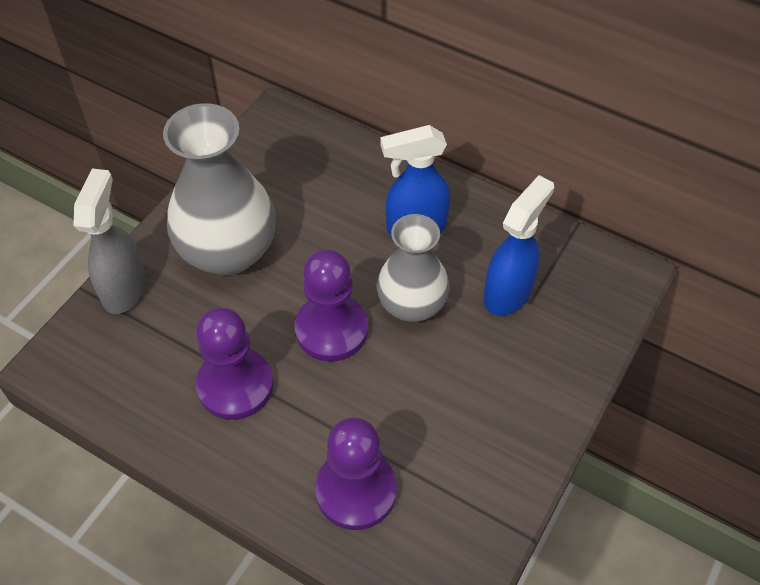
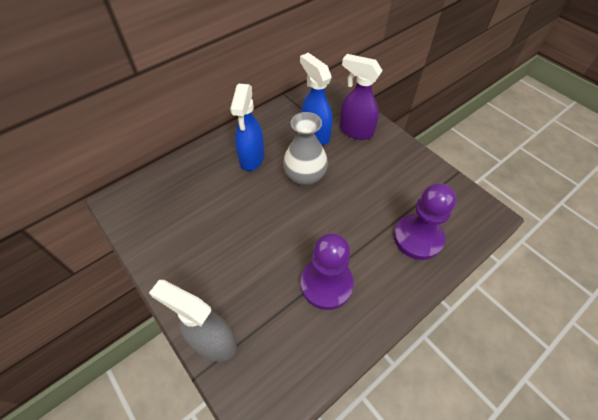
camera: 70 degrees left, 0 degrees up
grey vase [163,103,276,275] -> none
purple pawn [294,250,368,362] -> none
none -> purple spray bottle [340,54,383,140]

